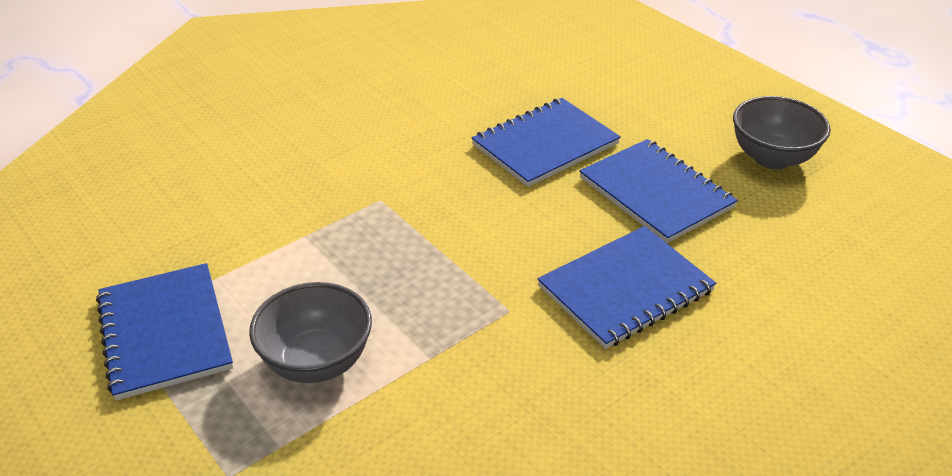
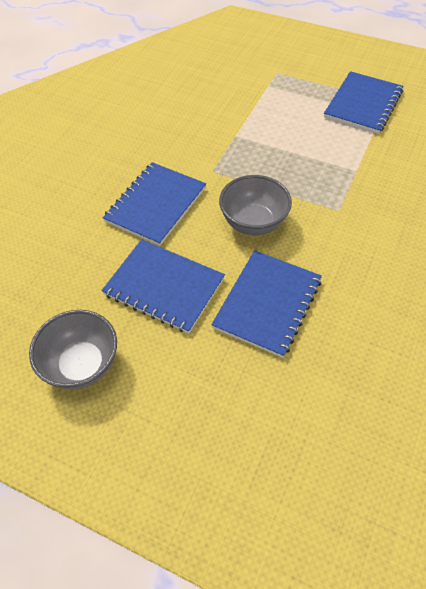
camera: 155 degrees right, 15 degrees up
blue notebook [96,263,233,401] -> blue notebook turned 75 degrees clockwise [324,71,403,134]
grey bowl [249,282,372,383] -> grey bowl moved to [219,175,292,235]

